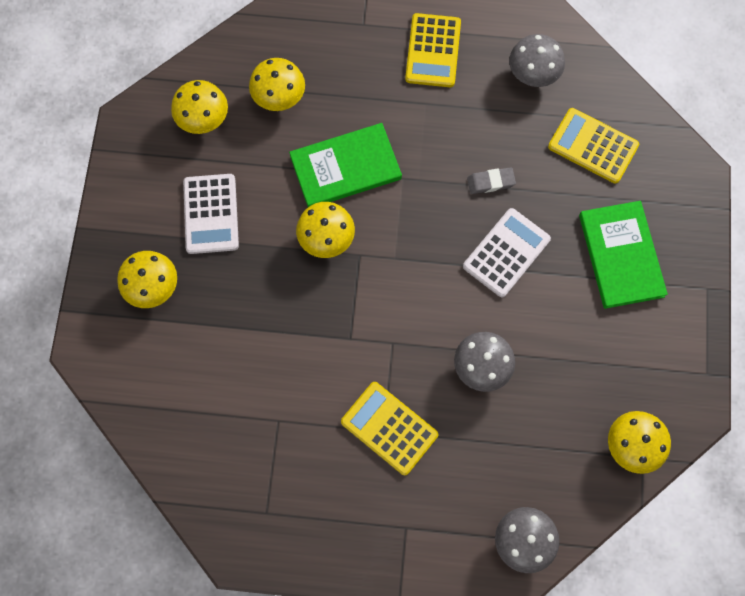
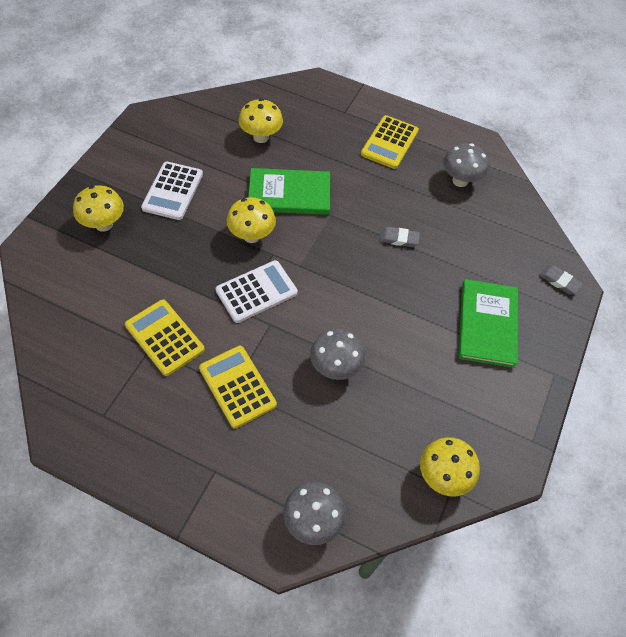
camera: 15 degrees right, 15 degrees down
yellow mushroom [171,80,228,134] -> none
white calculator [463,208,551,297] -> white calculator moved to [216,260,298,323]
yellow calculator [548,108,639,184] -> yellow calculator moved to [125,299,205,376]
none -> grey eraser [539,265,583,294]

